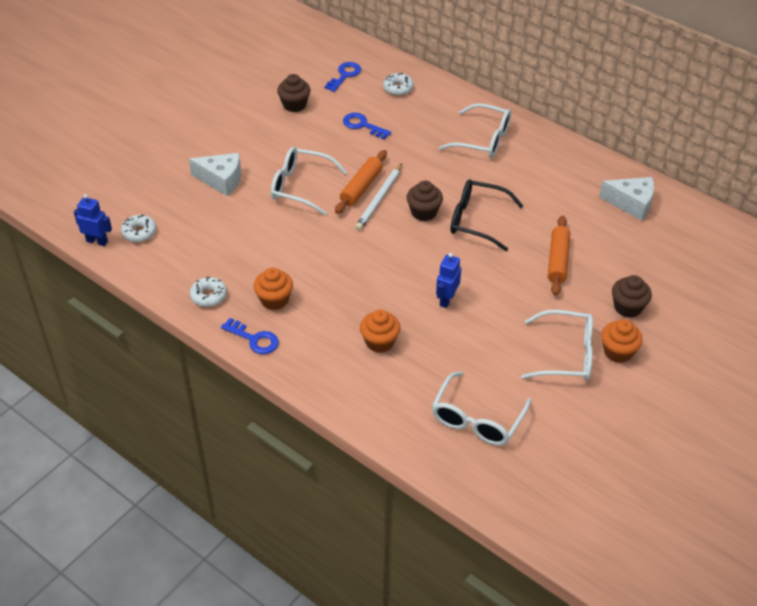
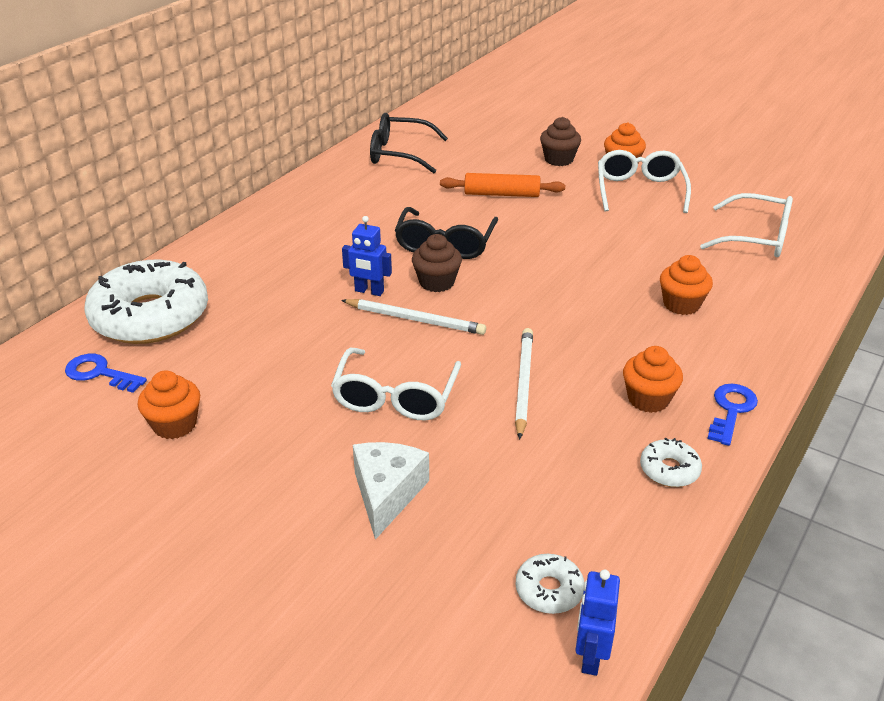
camera: 95 degrees left, 10 degrees down
brown cupcake [277,74,310,112] -> orange cupcake [137,370,200,439]
orange rolling pin [335,150,387,214] -> none
blue key [343,113,391,139] -> none
white donut [383,73,414,96] -> white donut [84,260,208,344], size x2.38
blue robot [436,253,461,308] -> blue robot moved to [342,216,392,296]
white glasses [439,103,511,158] -> none
white cheese [599,177,654,221] -> black glasses [370,113,448,173]
none -> white pencil [515,328,533,440]

